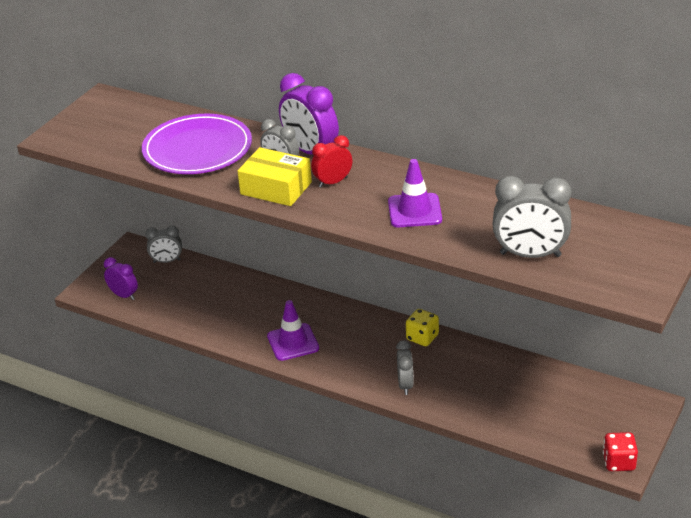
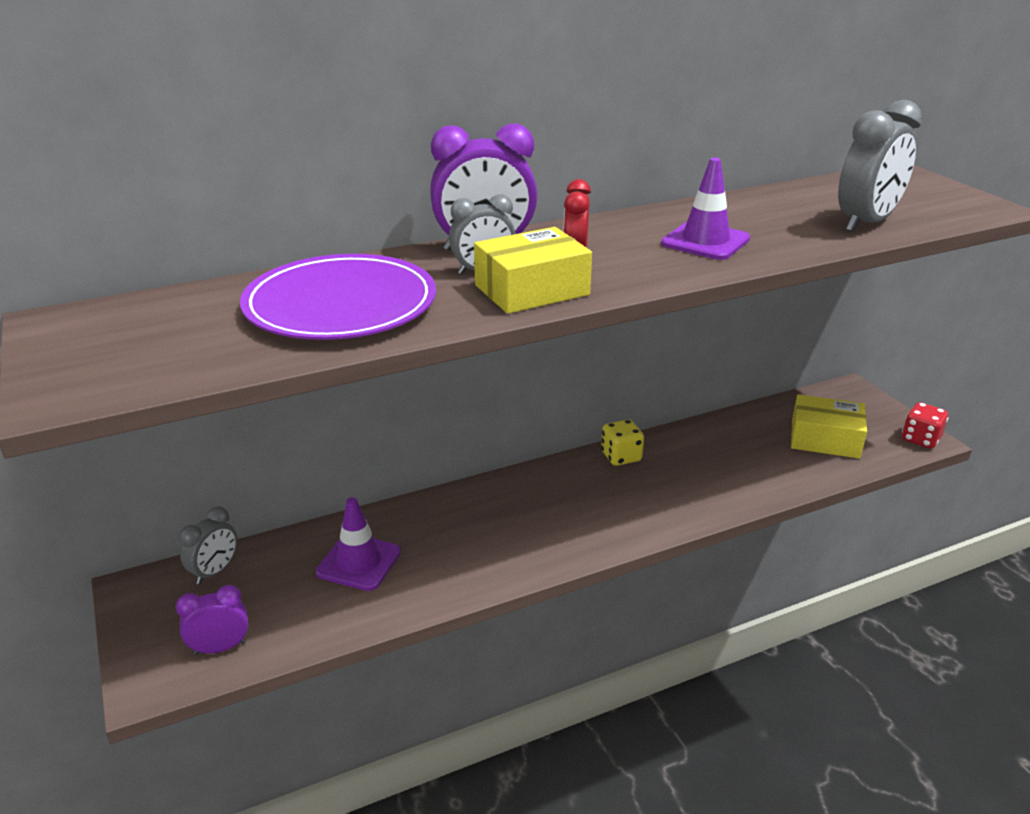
camera: 55 degrees left, 5 degrees down
purple traffic cone [267,300,319,361] -> purple traffic cone moved to [316,497,401,591]
grey clock [396,340,414,395] -> none
none -> yellow box [791,394,867,459]

